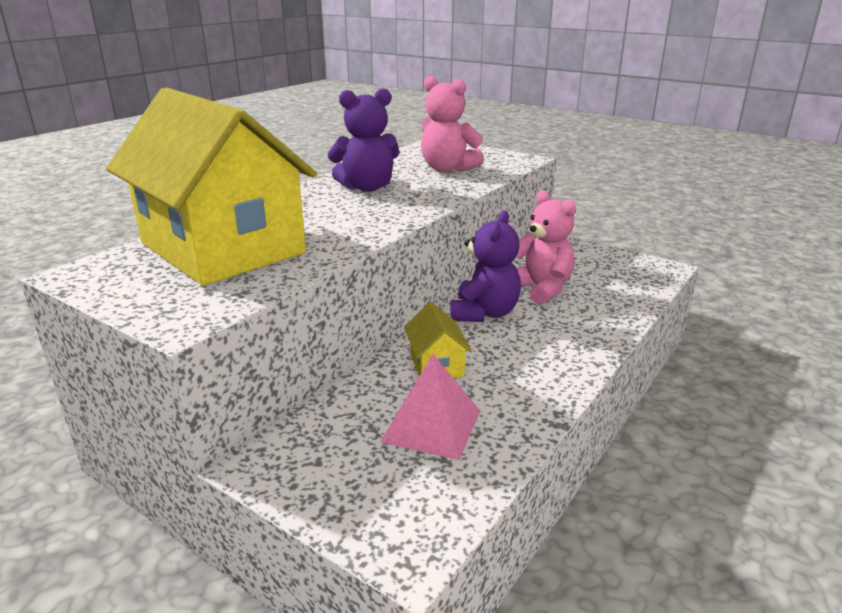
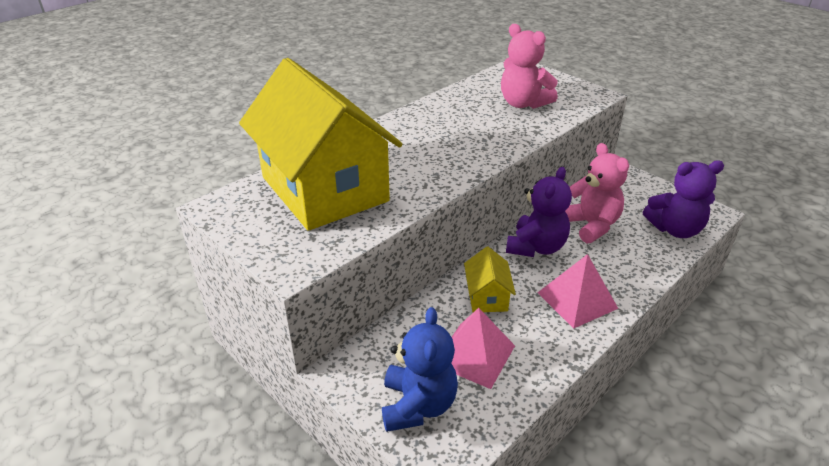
camera: 10 degrees right, 10 degrees up
purple teddy bear [328,88,400,192] -> purple teddy bear moved to [643,160,724,238]
none -> blue teddy bear [382,307,458,432]
none -> pink pyramid [537,254,618,329]

